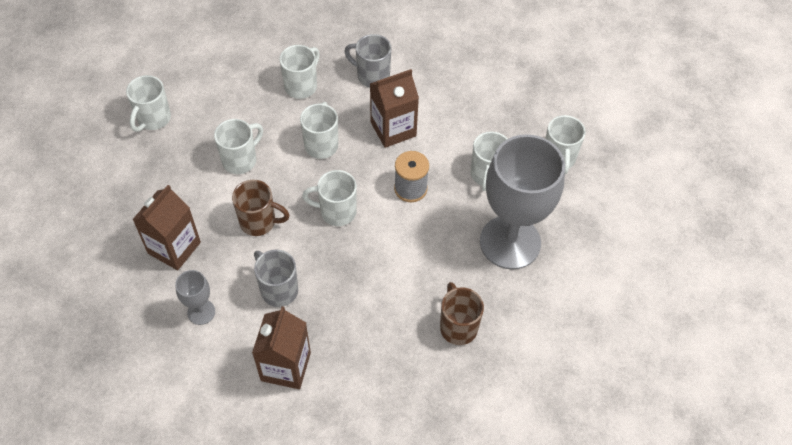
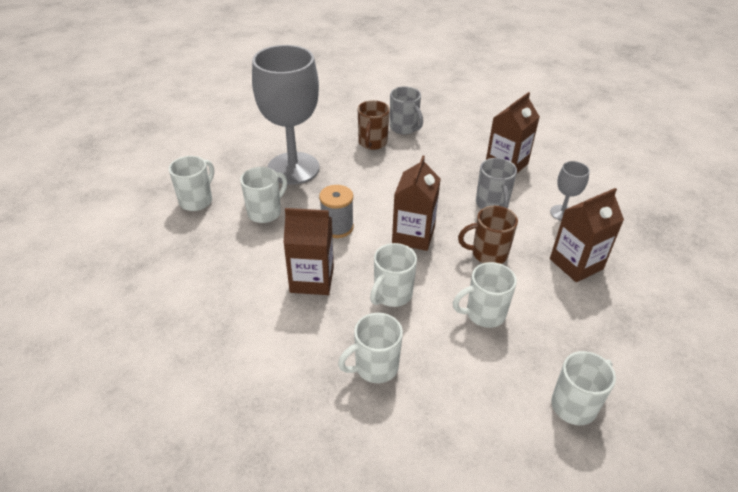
camera: 150 degrees left, 15 degrees down
brown mug [232,180,290,236] -> brown mug turned 45 degrees counterclockwise [458,206,518,264]
white mug [302,170,357,226] -> brown carton [392,156,441,251]
grey mug [344,34,391,88] -> grey mug moved to [390,86,423,134]

